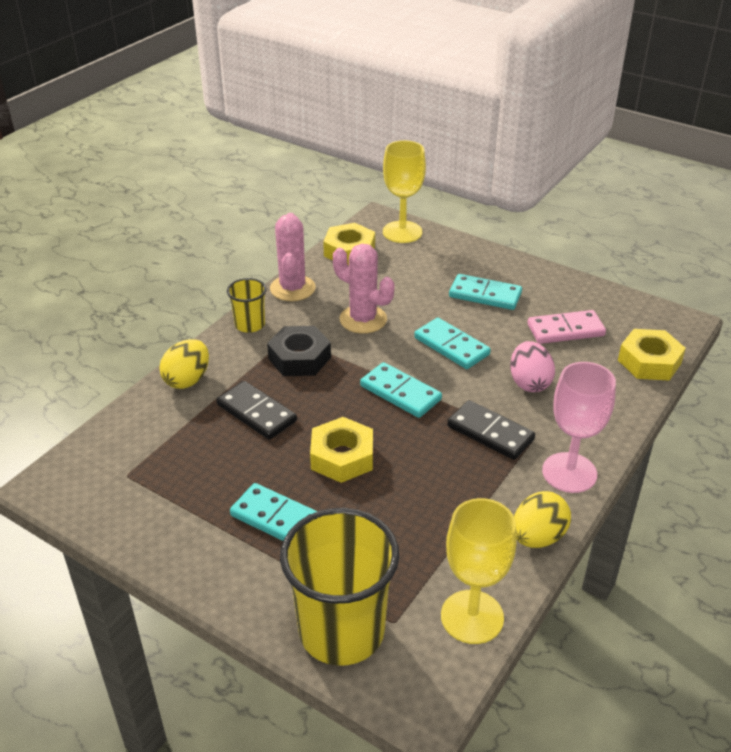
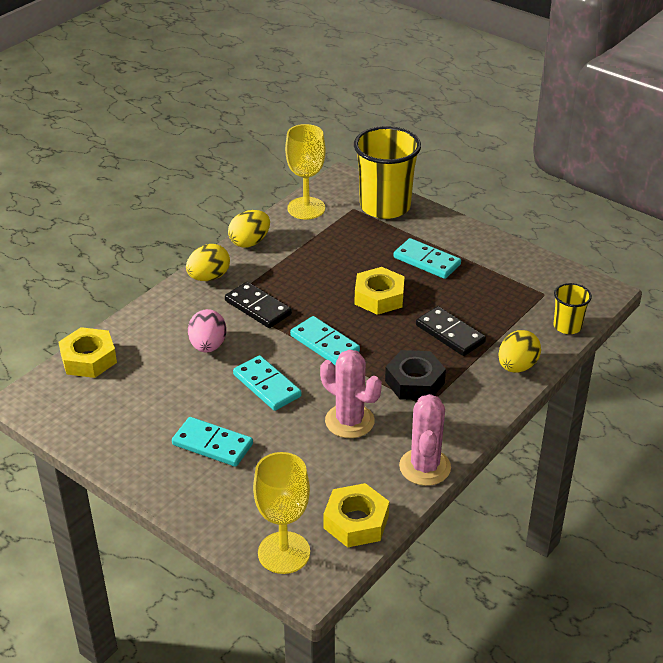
camera: 175 degrees left, 0 degrees up
yellow cup [227,278,267,333] -> yellow cup moved to [553,283,592,334]
pink domino [528,310,606,344] -> none
pink goblet [542,362,616,493] -> yellow egg [186,244,230,281]

